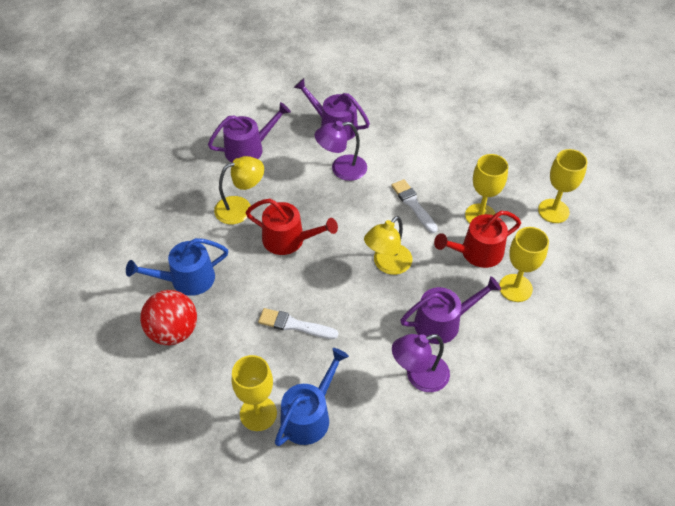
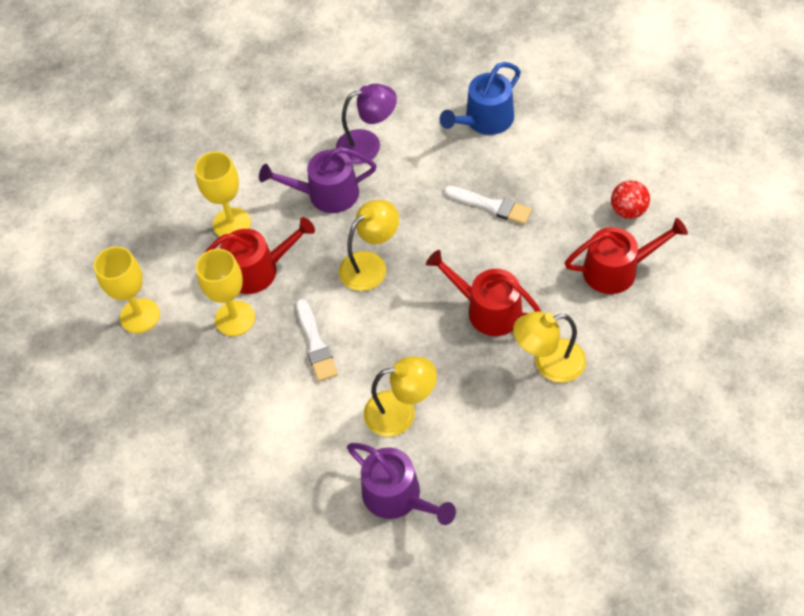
camera: 165 degrees left, 5 degrees up
blue watering can [126,238,228,296] -> red watering can [565,218,688,294]
red ball [140,290,197,345] -> red ball [611,180,650,219], size x0.62
purple watering can [208,102,291,163] -> none
yellow goblet [232,355,277,431] -> none
purple lamp [315,121,367,181] -> yellow lamp [364,357,437,437]

